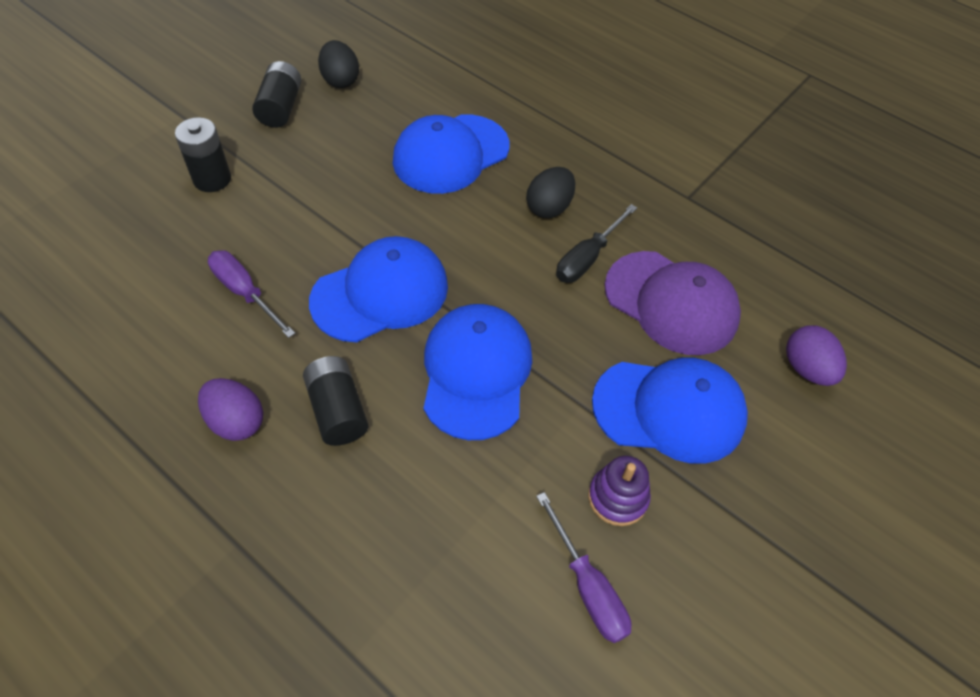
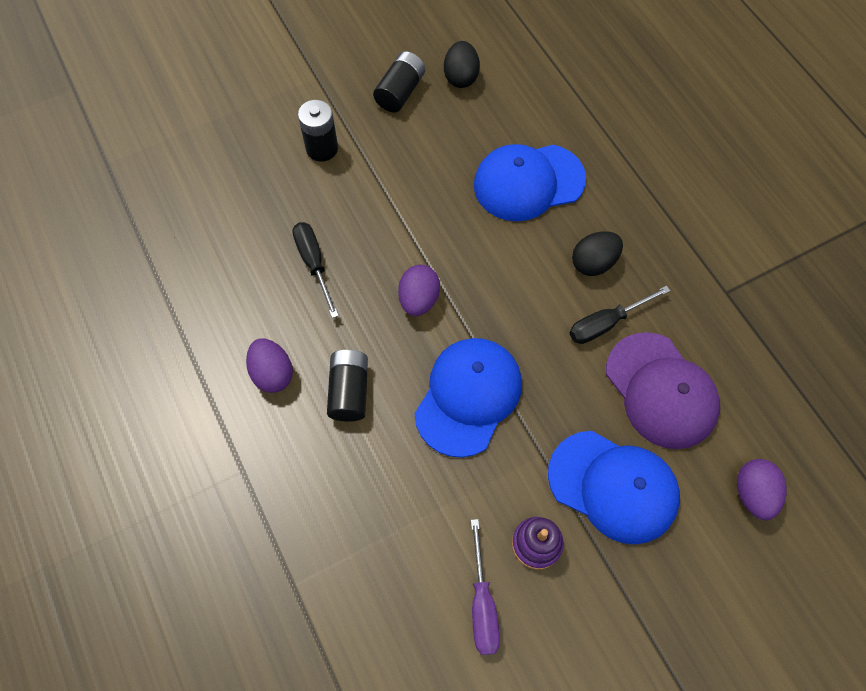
camera: 25 degrees right, 10 degrees up
purple screwdriver [208,250,295,338] -> black screwdriver [292,222,339,318]
blue cap [309,236,448,343] -> purple egg [398,265,440,316]

